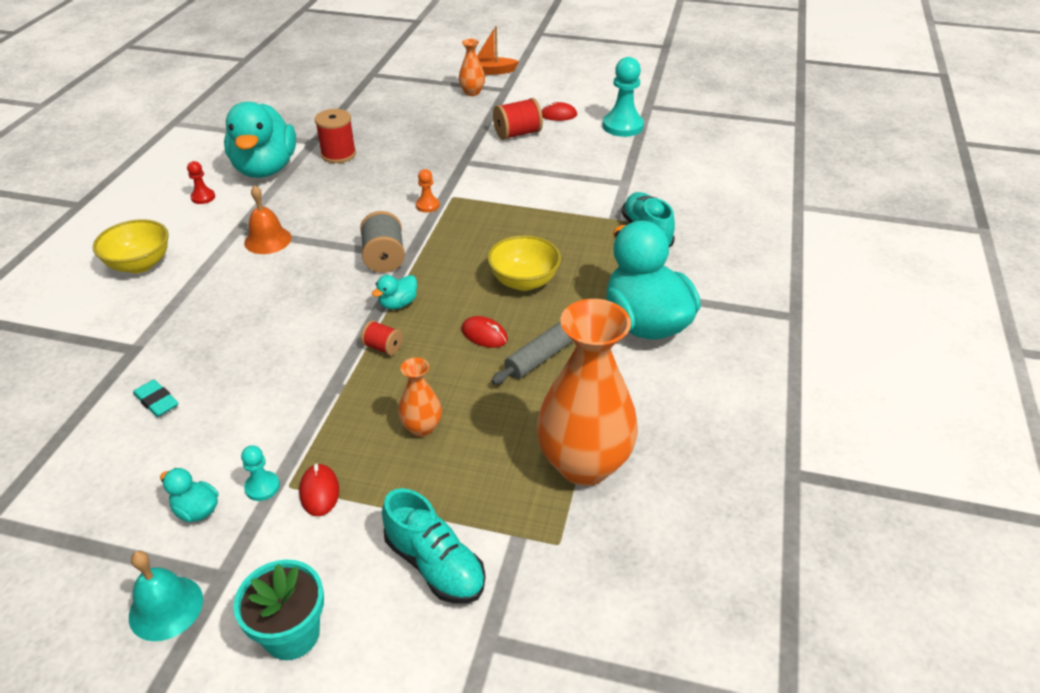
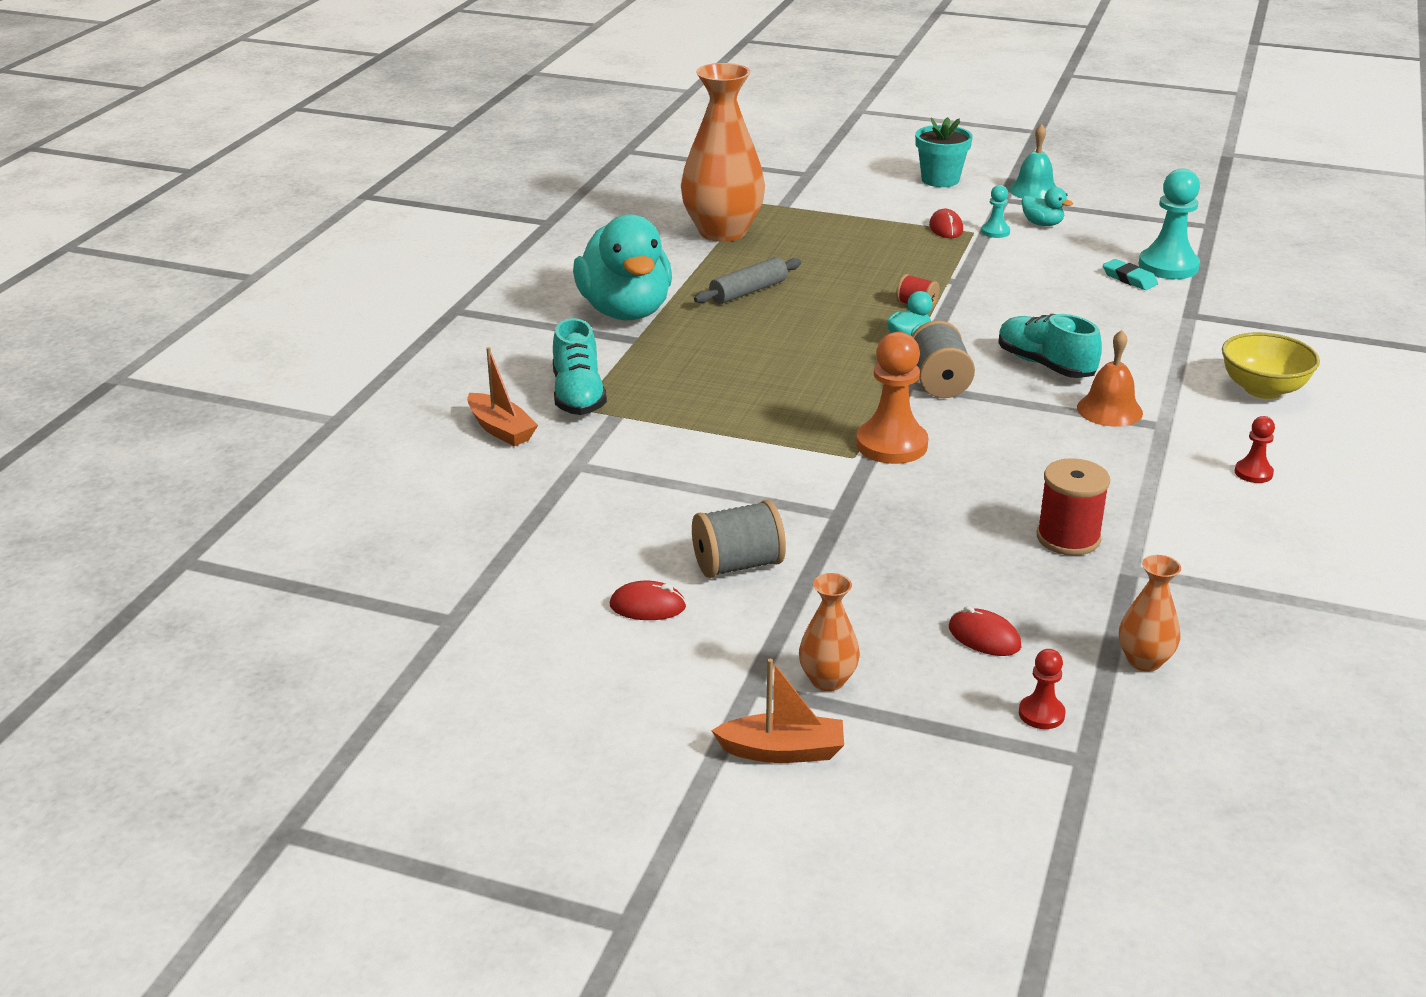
camera: 175 degrees left, 10 degrees down
turquoise duck [224,102,296,178] -> none
turquoise shoe [382,488,486,604] -> turquoise shoe moved to [998,314,1102,378]
orange vase [398,357,442,437] -> orange vase moved to [1119,555,1181,672]
orange pawn [416,169,439,212] -> orange pawn [856,332,928,464], size x1.98
red mouse [462,316,508,348] -> red mouse moved to [949,606,1021,656]
yellow bowl [487,235,561,291] -> none
red spool [493,98,543,140] -> grey spool [692,500,786,578]
turquoise pawn [603,57,644,137] -> turquoise pawn moved to [1138,168,1200,279]
none -> orange boat [467,347,538,446]
none -> red pawn [1019,649,1066,729]

